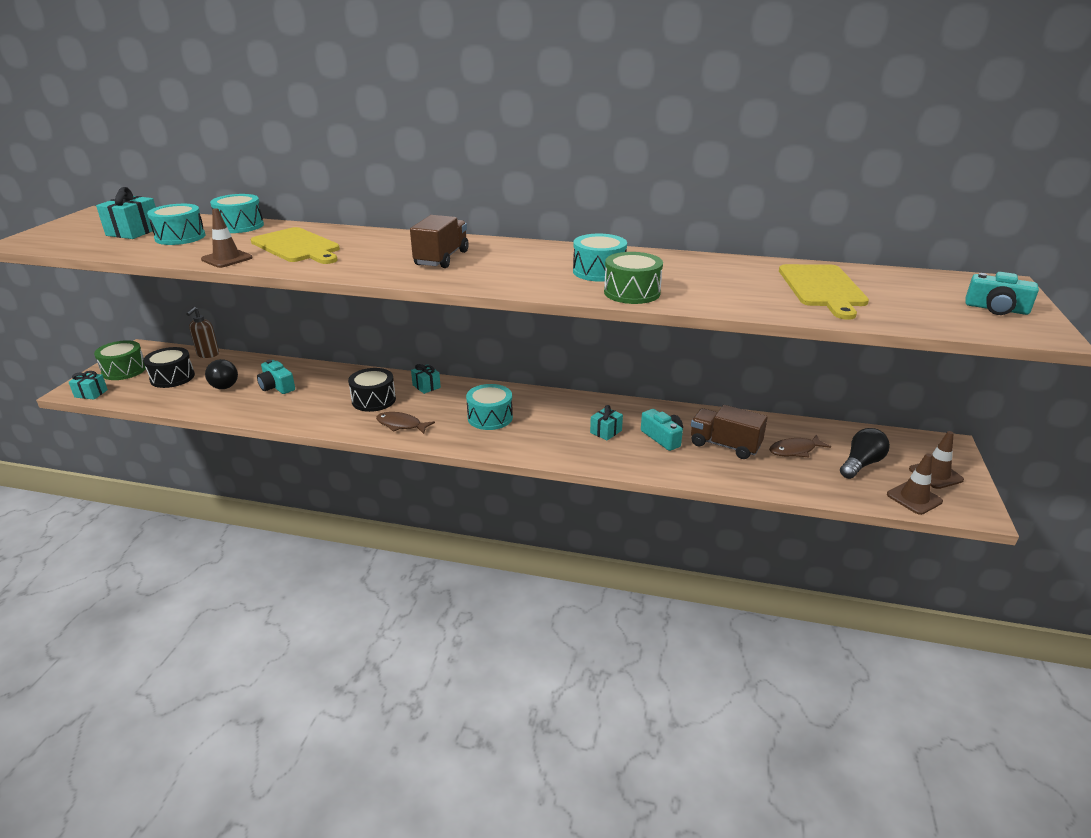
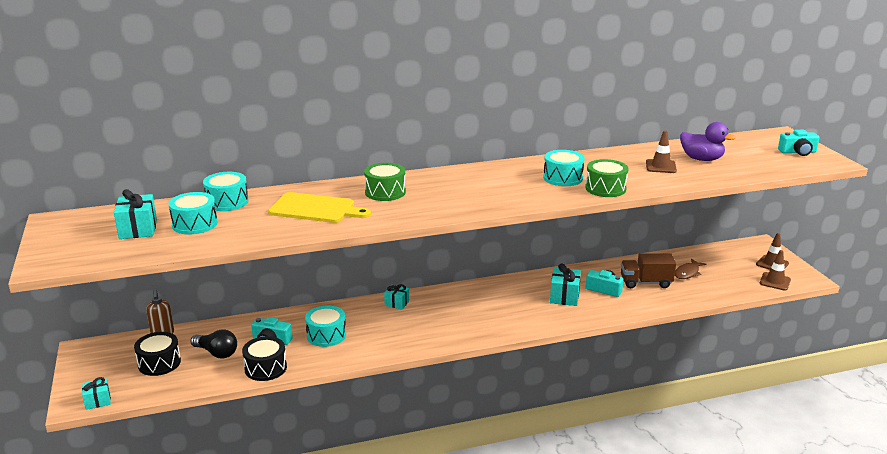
camera: 30 degrees left, 5 degrees down
green drum [94,340,146,380] -> green drum moved to [364,163,406,201]
brown traffic cone [201,208,253,268] -> brown traffic cone moved to [646,131,677,173]
black drum [348,368,396,412] -> black drum moved to [242,336,287,381]
brown fish [376,412,435,434] -> none
brown truck [410,215,469,268] -> none
turquoise drum [466,384,513,430] -> turquoise drum moved to [305,306,346,347]
turquoise gift [590,405,623,440] -> turquoise gift [550,263,581,306], size x1.59
yellow cutting board [779,264,869,320] -> purple duck [680,122,736,161]
black light bulb [840,428,890,479] -> none

